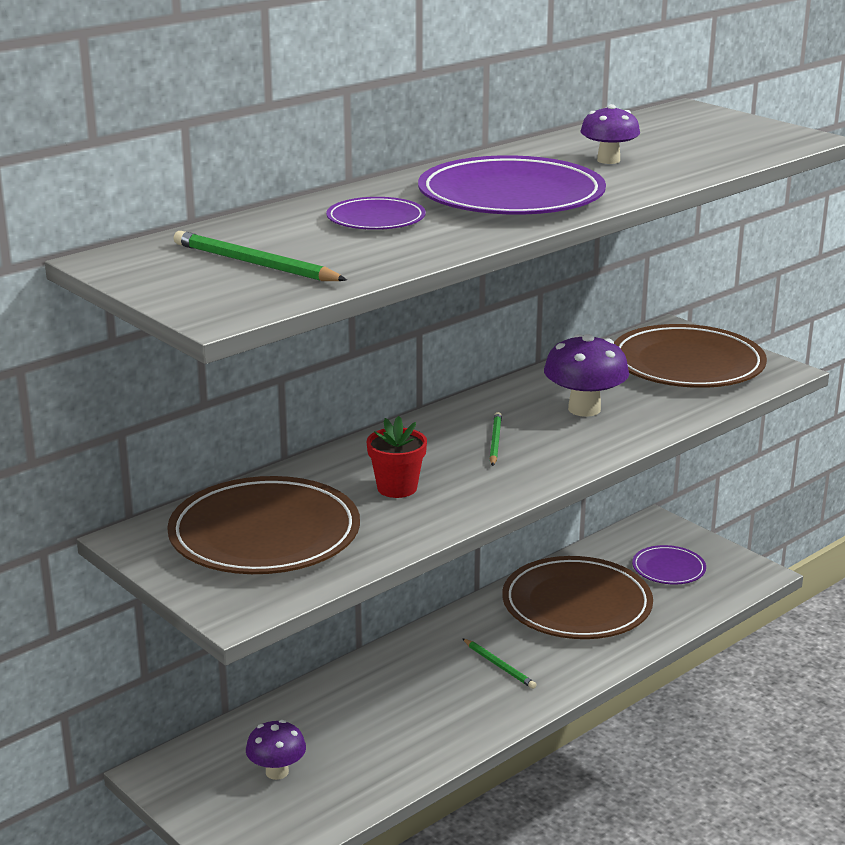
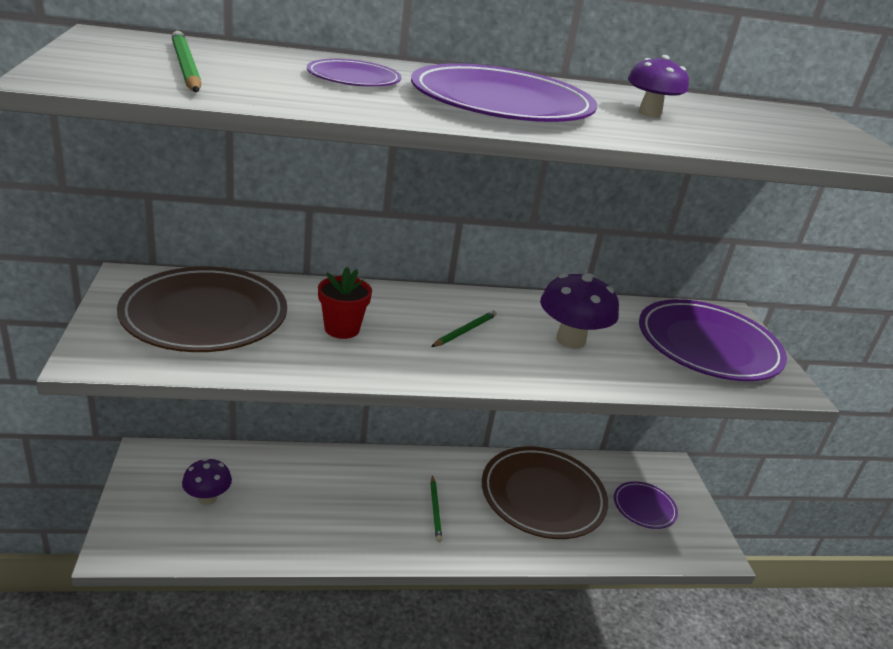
camera: 30 degrees right, 5 degrees up
brown plate [614,324,767,388] -> purple plate [639,299,787,381]

